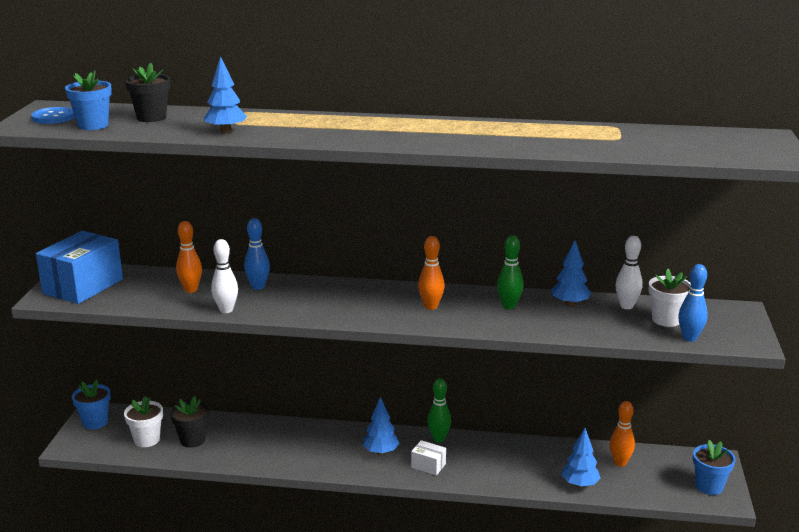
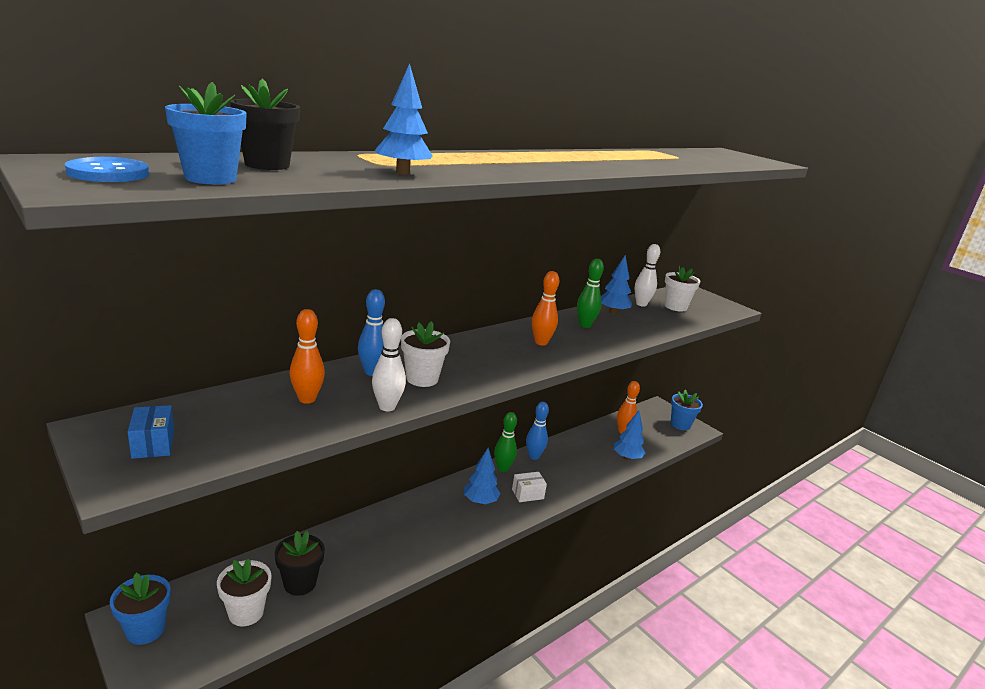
camera: 50 degrees left, 0 degrees up
blue box [36,231,123,304] -> blue box [128,405,174,459], size x0.46
blue bowling pin [678,264,708,342] -> blue bowling pin moved to [526,402,549,460]
none -> white flower pot [401,321,450,387]

